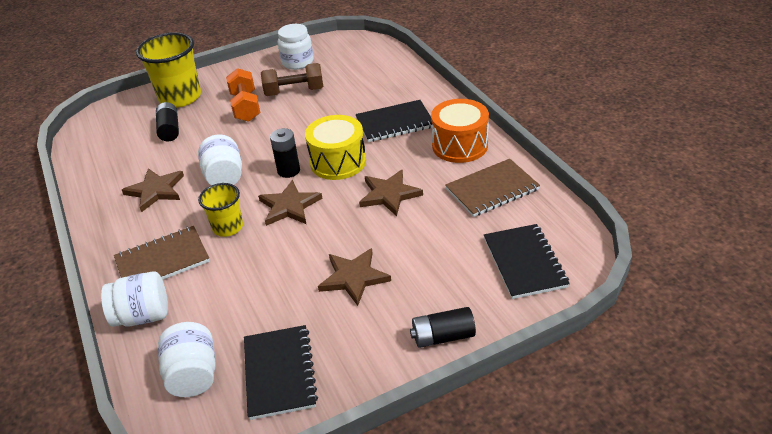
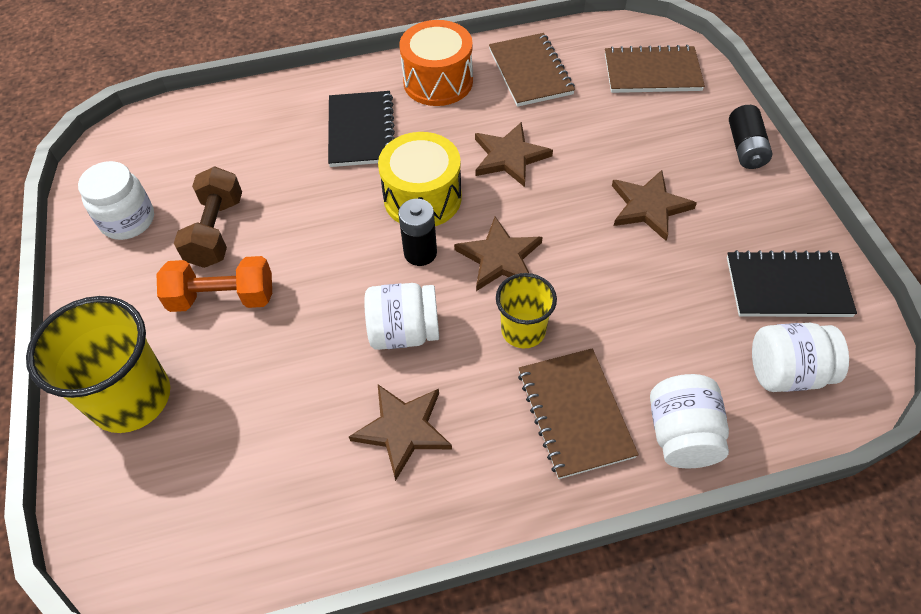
camera: 80 degrees left, 15 degrees up
black battery [156,102,179,141] -> none
black notebook [484,224,570,299] -> brown notebook [605,45,705,93]

